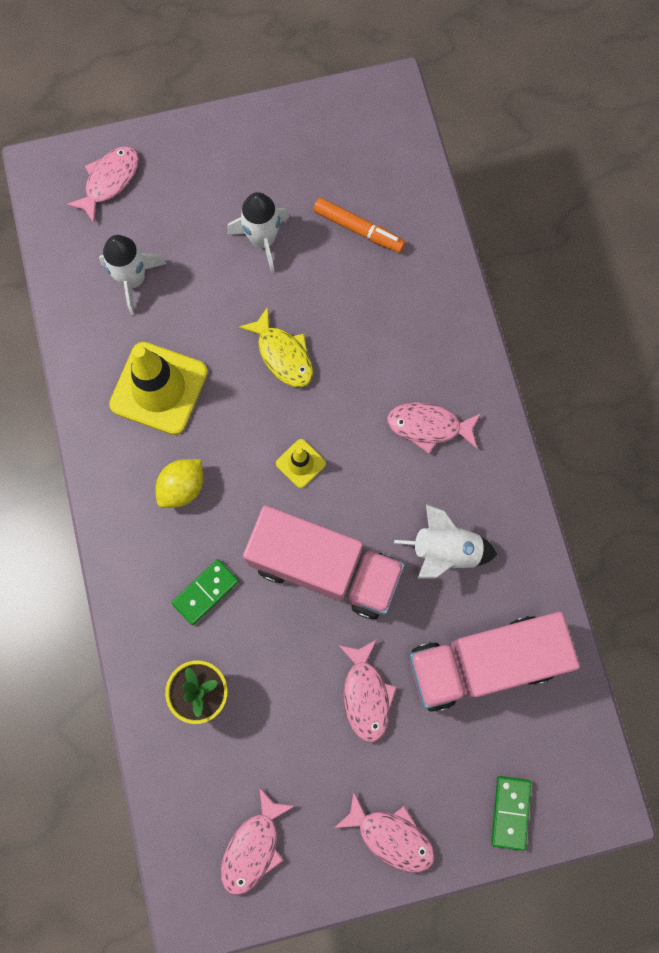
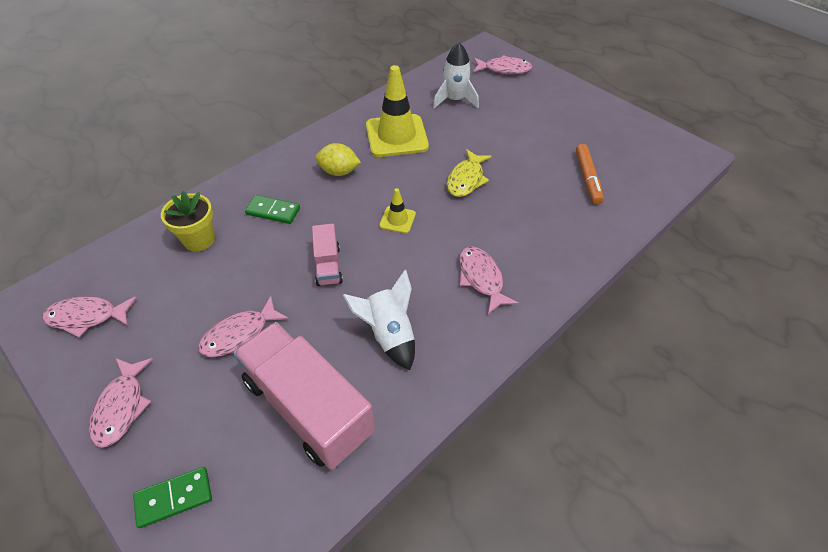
camera: 60 degrees right, 25 degrees down
white rocket [227,192,289,273] -> none
pink truck [243,505,405,619] -> pink truck [312,224,343,286], size x0.48

